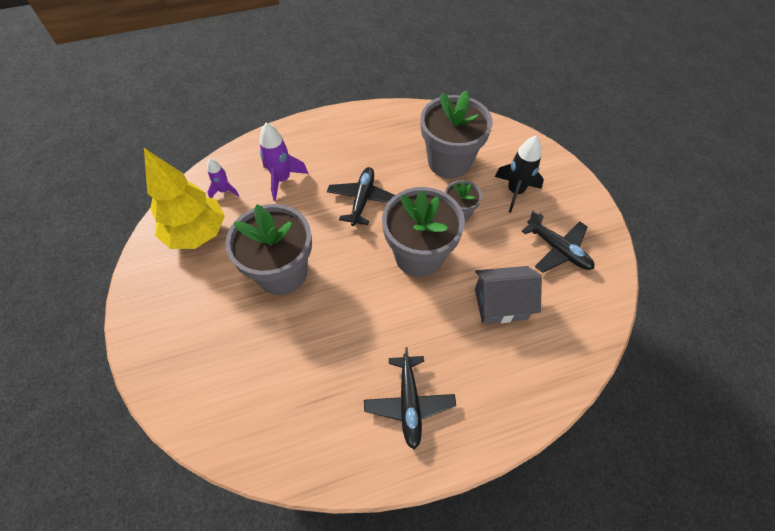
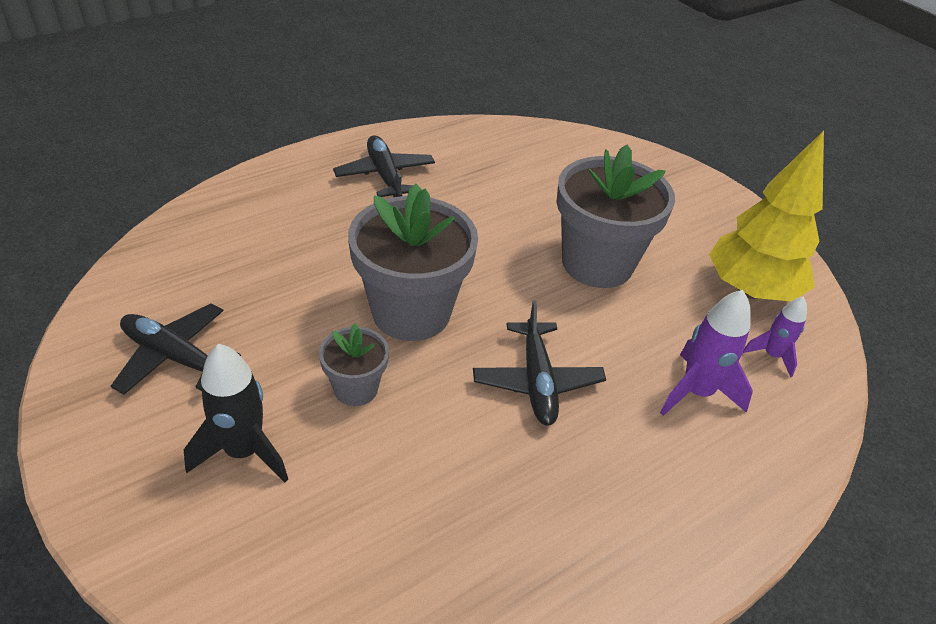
camera: 160 degrees right, 15 degrees down
grey flower pot [420,90,493,178] -> none
grey house [475,266,542,324] -> none

